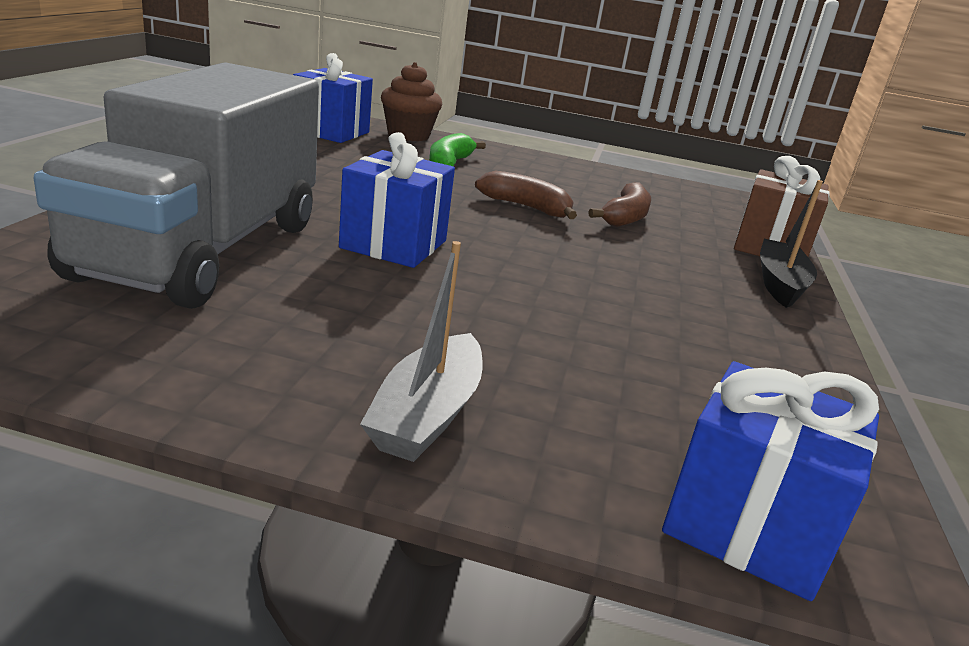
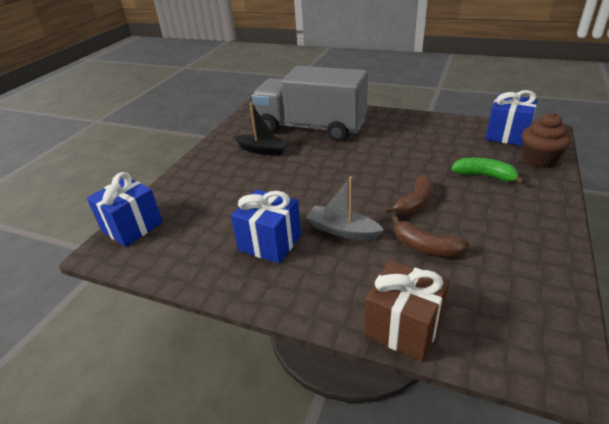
camera: 105 degrees right, 10 degrees up
blue gift [339,132,455,268] -> blue gift moved to [231,190,301,264]
grey boat [360,241,483,462] -> grey boat moved to [306,176,384,240]
black boat [760,180,823,308] -> black boat moved to [234,103,290,156]

